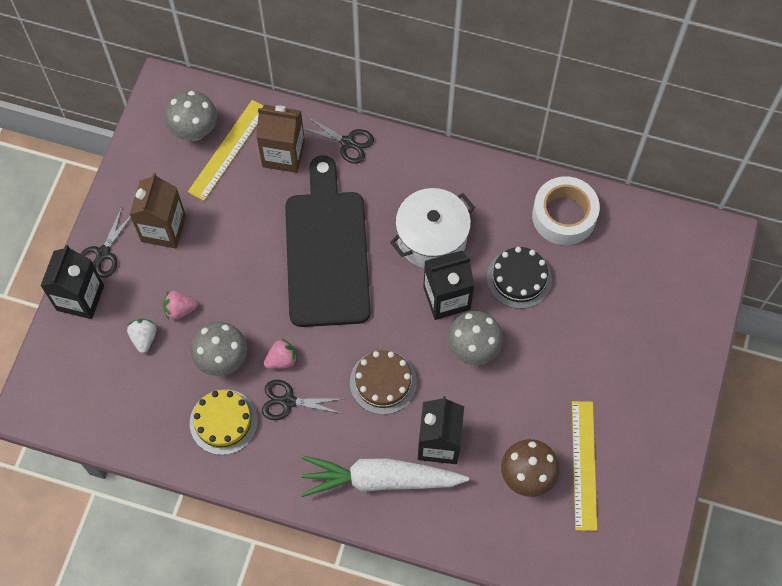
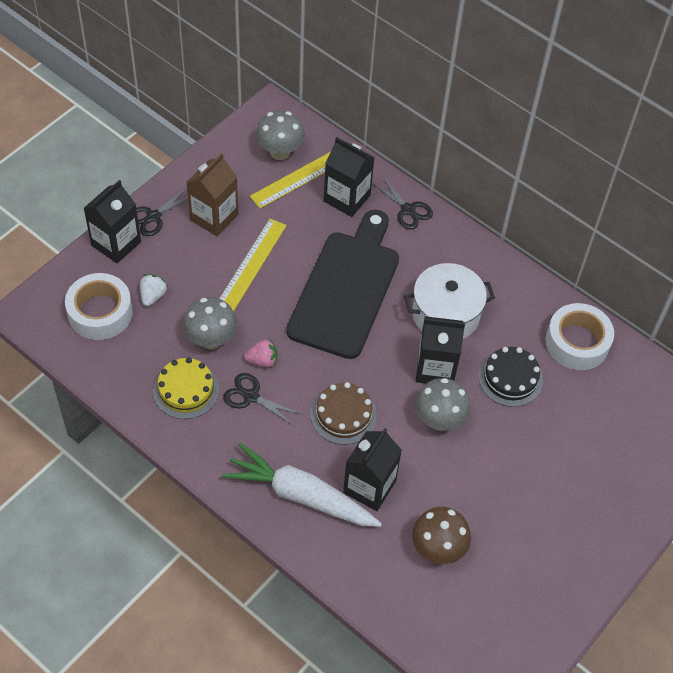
camera: 20 degrees right, 10 degrees down
pink strawberry [163,291,198,320] -> none
brown carton [256,105,305,173] -> black carton [324,137,375,217]
yellow ruler [572,401,597,531] -> yellow ruler moved to [219,219,287,312]
none -> white tape [65,273,133,340]

